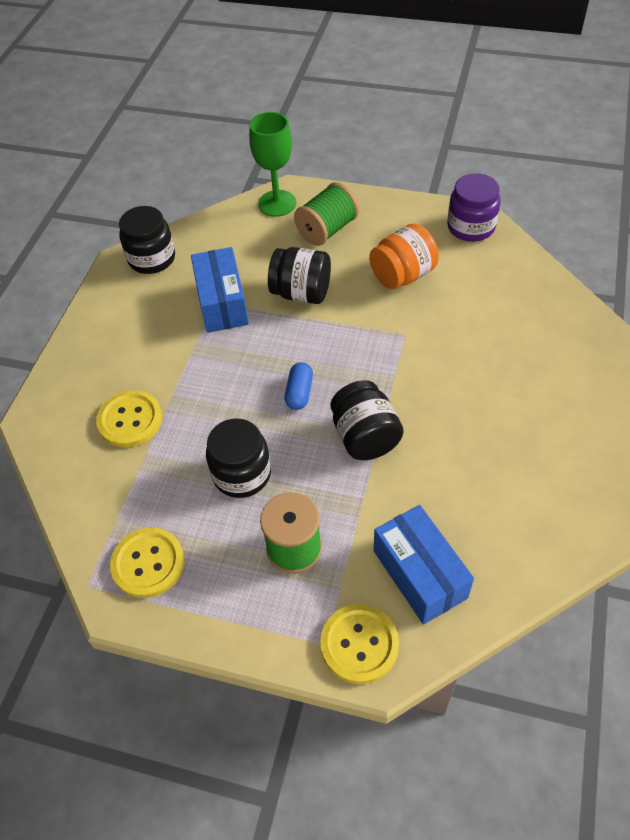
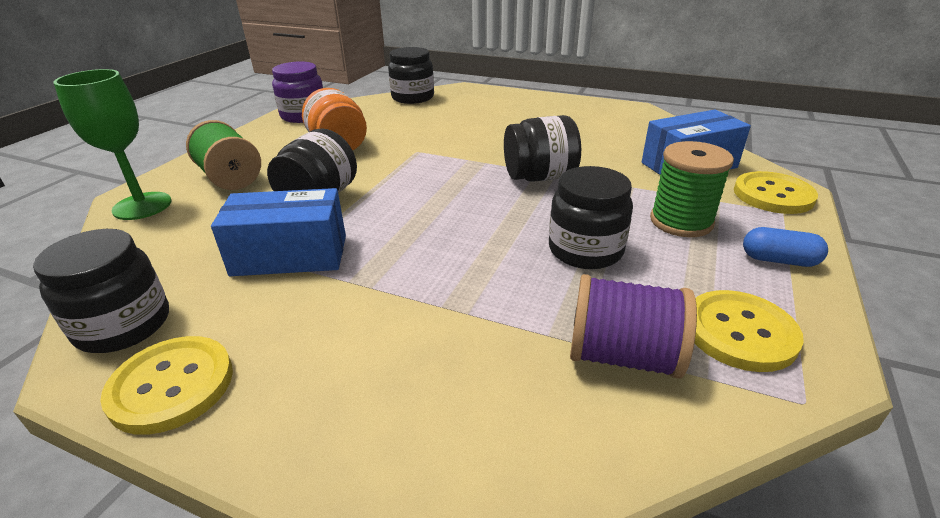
camera: 85 degrees left, 20 degrees down
yellow button [96,390,162,447] -> yellow button moved to [100,336,233,435]
blue capsule [284,362,313,410] -> blue capsule moved to [743,227,828,267]
none -> black jar [388,47,434,104]
none -> purple spool [570,274,697,379]

